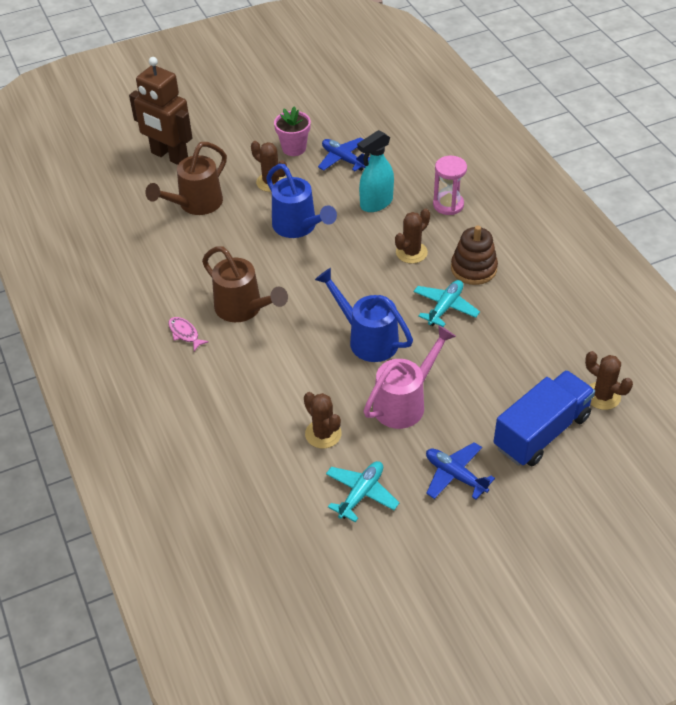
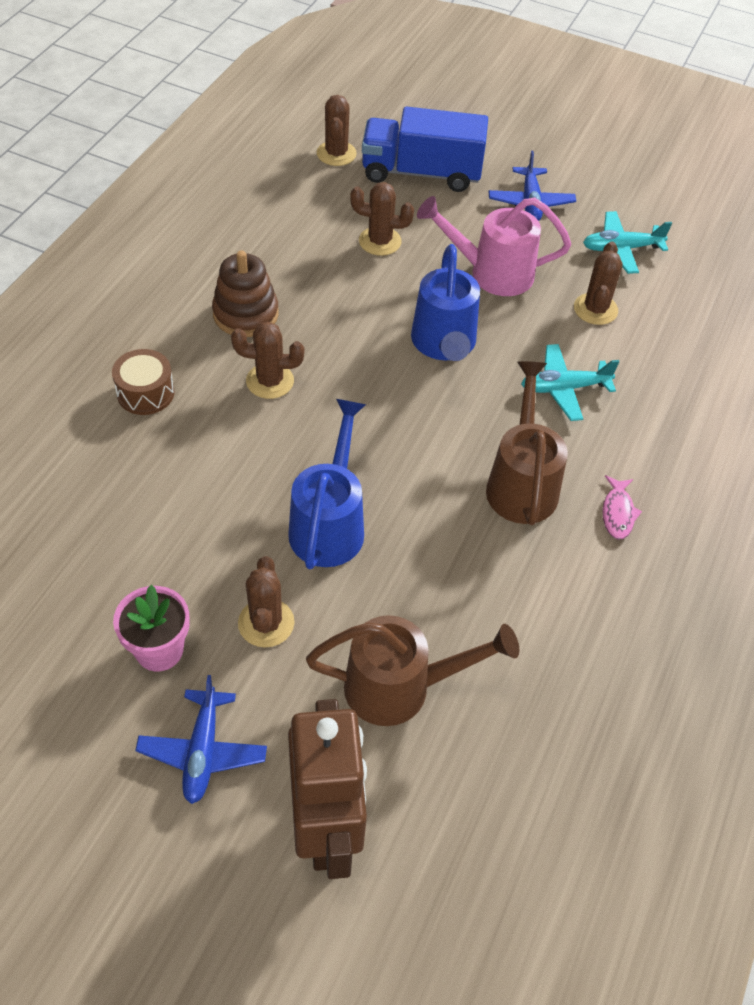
camera: 135 degrees left, 5 degrees up
blue plane [318,137,370,171] -> blue plane moved to [135,675,267,804]
turquoise spray bottle [357,130,394,212] -> none
turquoise plane [414,280,480,327] -> turquoise plane moved to [521,344,620,421]
pink hourglass [433,156,467,215] -> brown drum [112,349,175,415]
none -> brown cactus [350,182,414,256]

